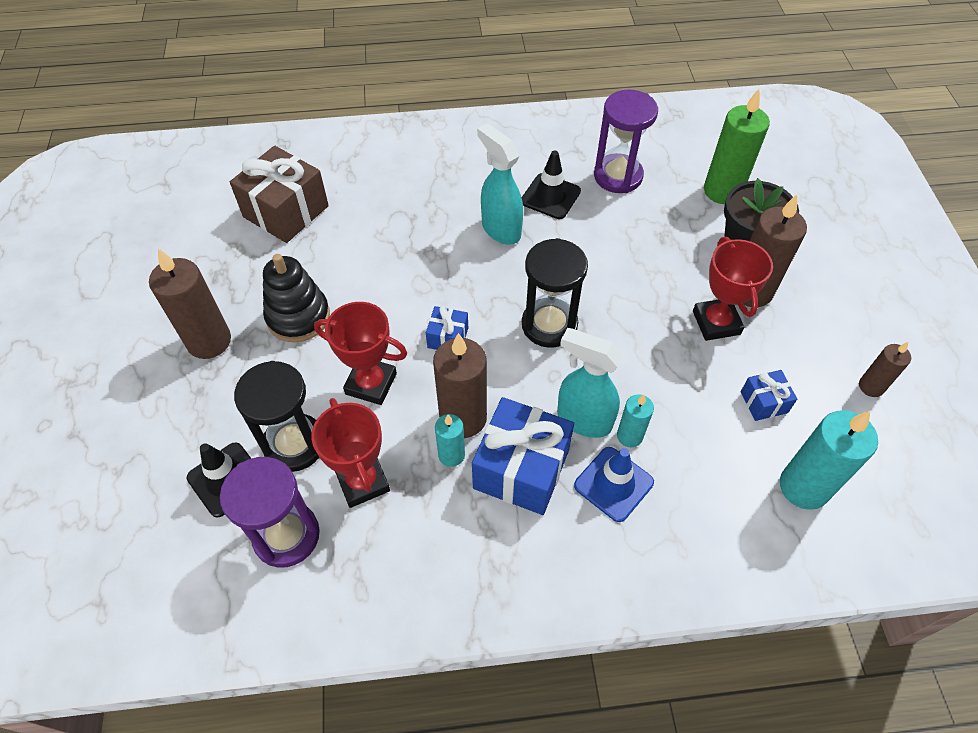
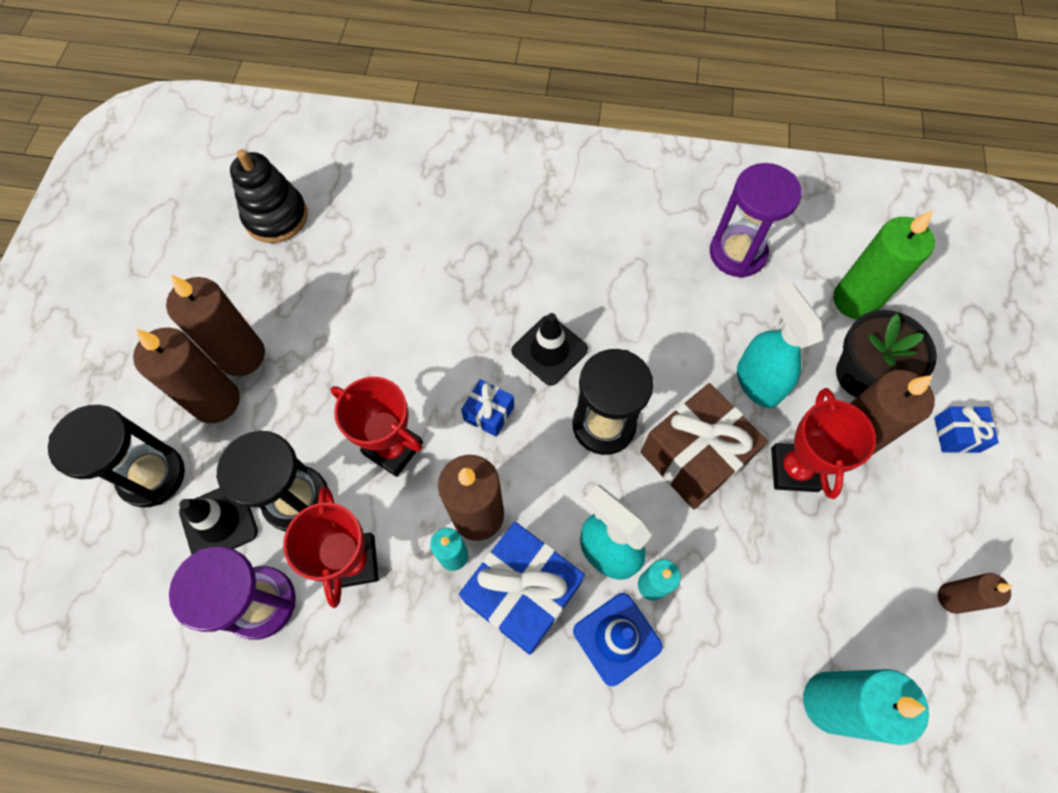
camera: 15 degrees right, 10 degrees up
brown gift [230,146,329,243] -> brown gift moved to [640,383,768,509]
black stacking toy [263,254,330,342] -> black stacking toy moved to [230,149,308,243]
turquoise spray bottle [477,123,523,245] -> turquoise spray bottle moved to [737,283,824,408]
black traffic cone [521,150,581,219] -> black traffic cone moved to [511,313,588,386]
blue gift [741,370,797,421] -> blue gift moved to [934,406,999,453]
none -> black hourglass [48,405,185,508]
none -> brown candle [133,328,240,423]

